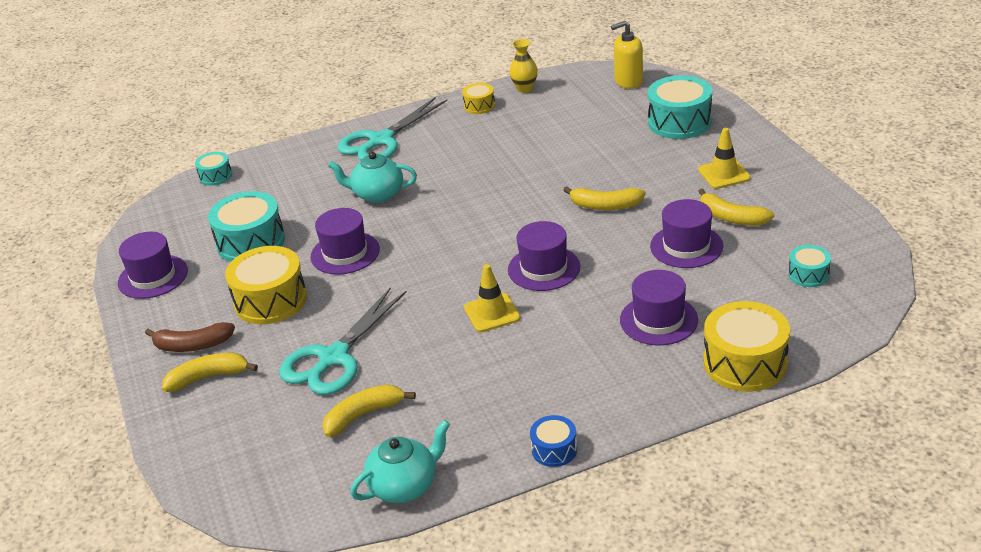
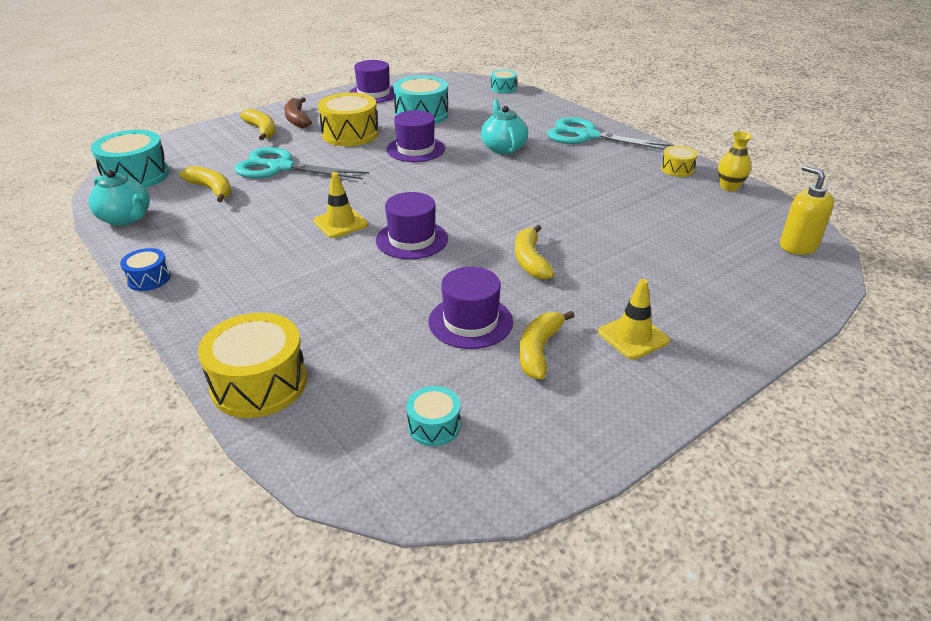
camera: 70 degrees right, 0 degrees up
purple hat [620,270,698,345] -> none
turquoise drum [648,75,712,139] -> turquoise drum moved to [91,130,169,188]

